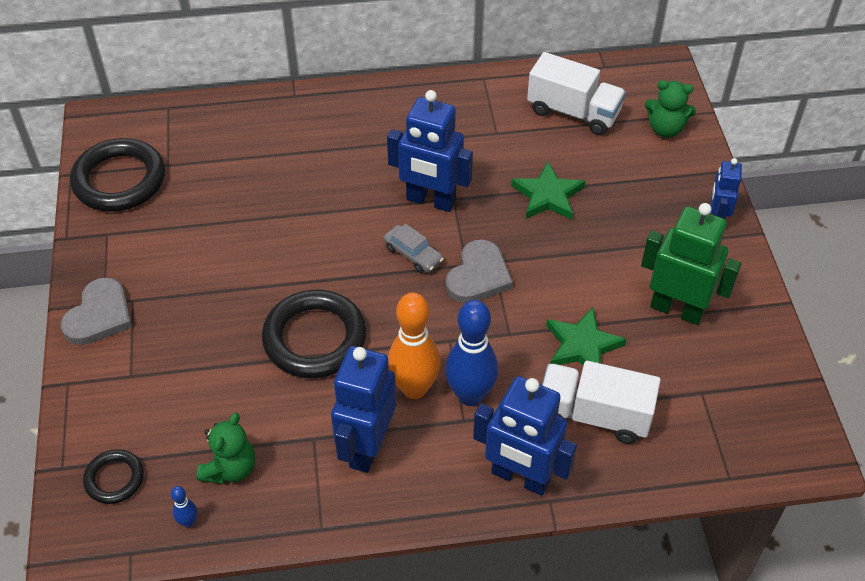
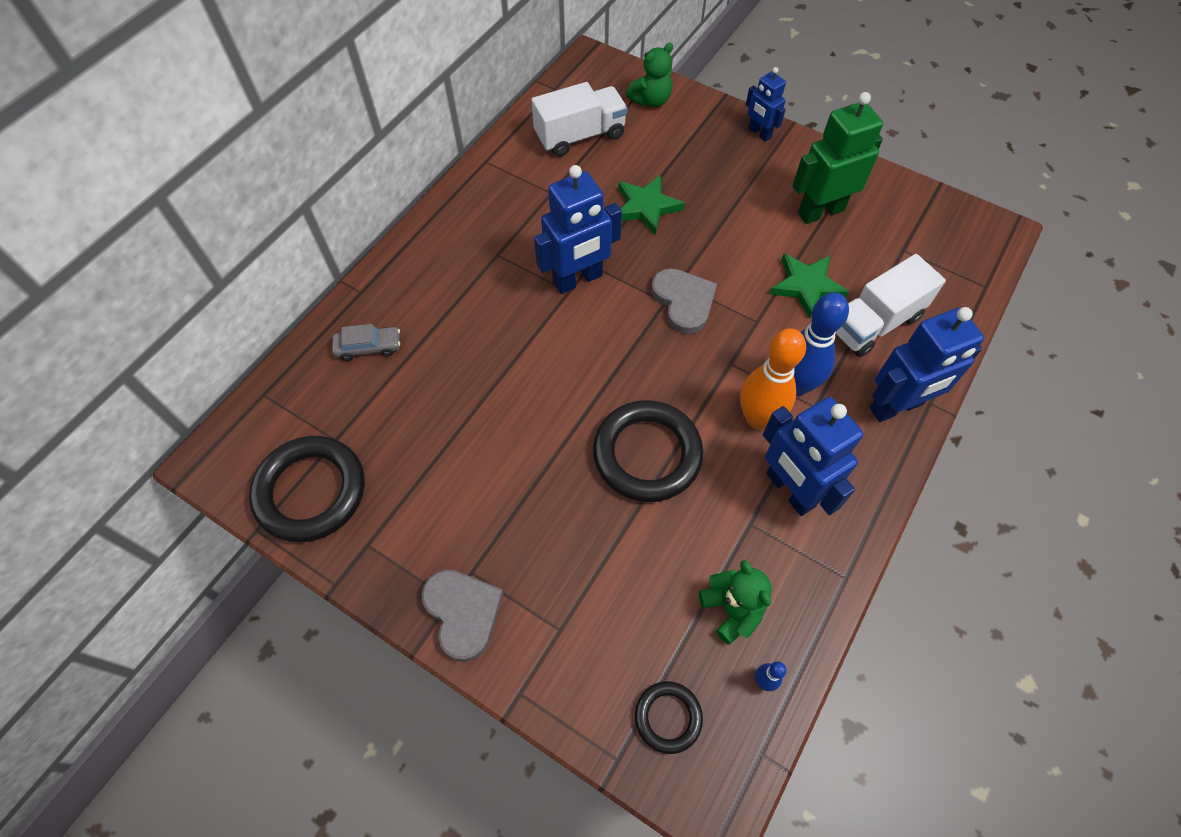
camera: 50 degrees left, 10 degrees up
grey car [383,224,444,273] -> grey car moved to [332,324,400,361]

